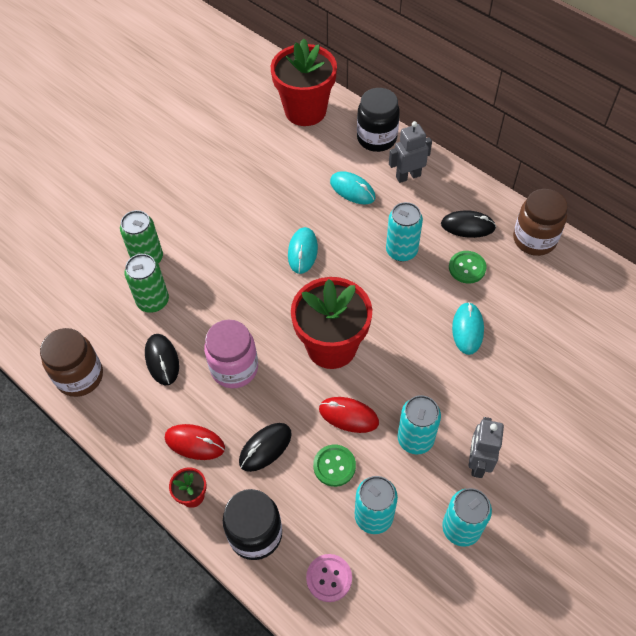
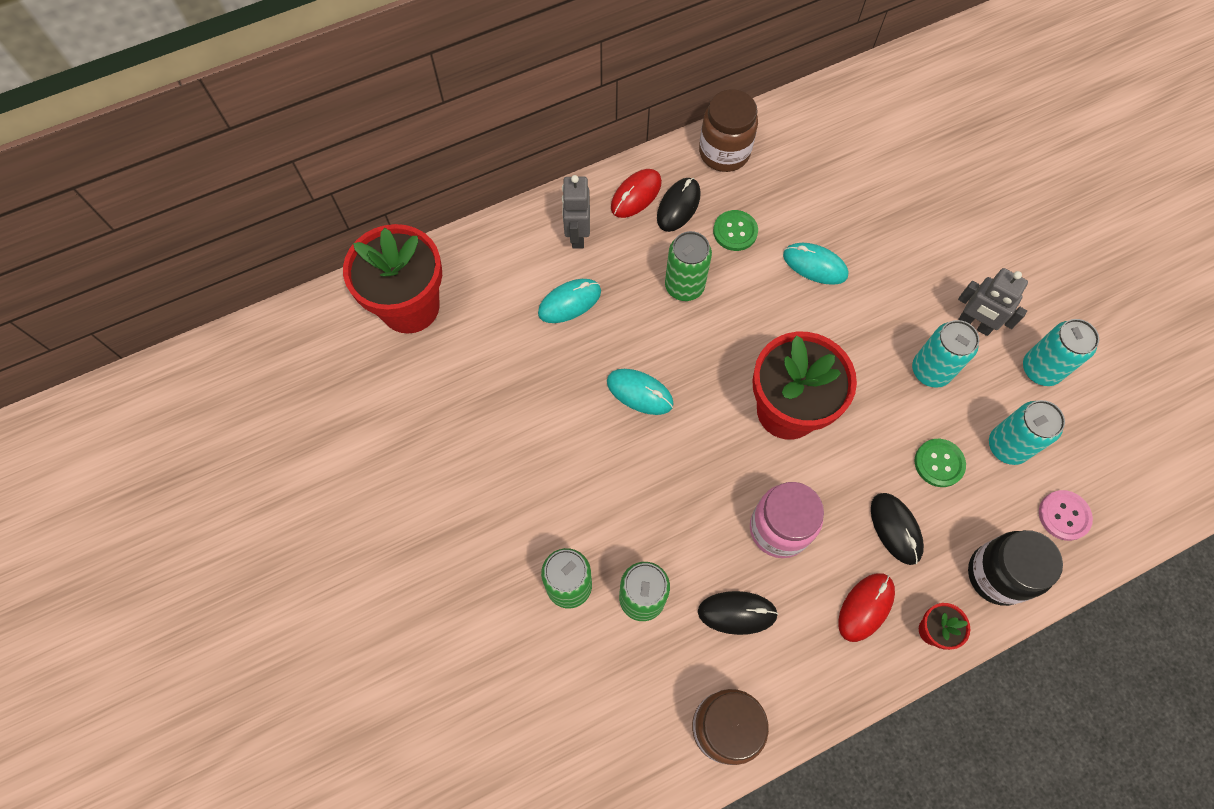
camera: 70 degrees left, 10 degrees up
red mouse [319,397,379,433] -> red mouse moved to [611,169,662,218]
black jar [357,88,400,152] -> none
turquoise can [386,202,423,261] -> green can [665,231,712,301]

